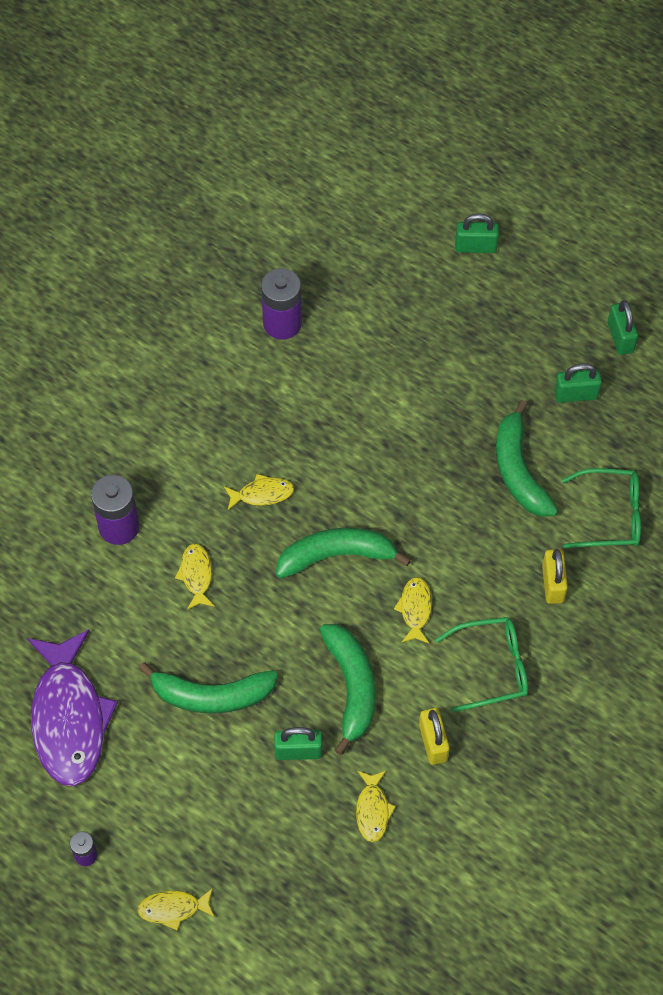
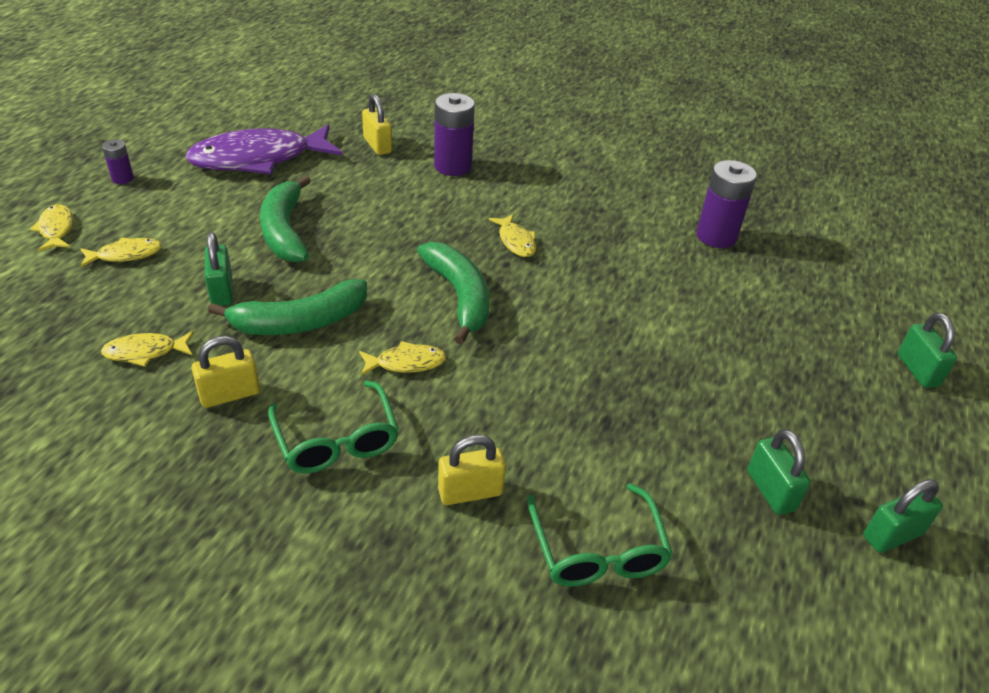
camera: 75 degrees right, 20 degrees down
yellow fish [175,543,214,610] -> yellow fish moved to [80,237,162,267]
green banana [496,400,558,517] -> none
none -> yellow padlock [362,94,392,155]

